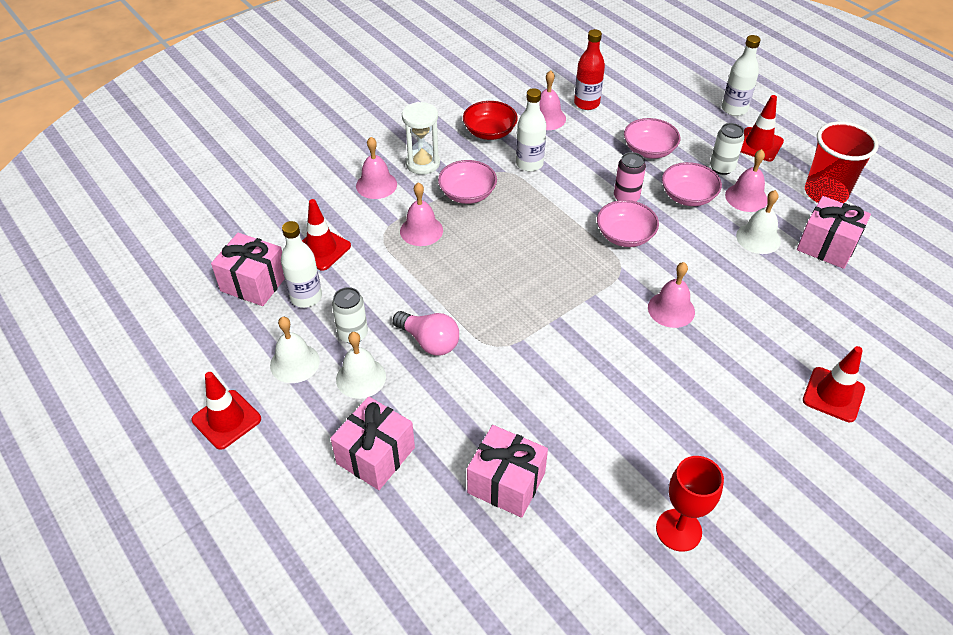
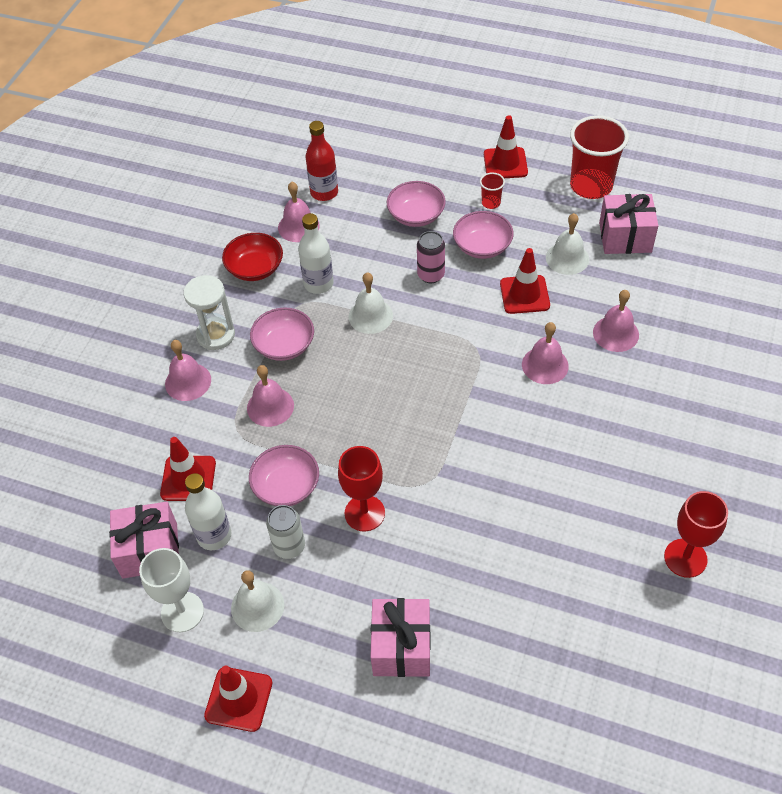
camera: 30 degrees left, 5 degrees up
white bell [336,332,386,399] -> white bell moved to [349,272,393,334]
pink light bulb [393,311,459,355] -> red goblet [338,446,385,531]
pink gift [467,425,548,518] -> none
pink bowl [597,200,659,247] -> pink bowl moved to [249,445,319,506]
white can [710,123,745,175] -> red cup [480,173,505,209]
white bottle [722,35,761,116] -> none
pink bell [725,149,767,212] -> pink bell moved to [593,290,639,352]
red traffic cone [803,346,865,422] -> red traffic cone moved to [500,248,550,314]
none -> white goblet [139,548,204,632]

